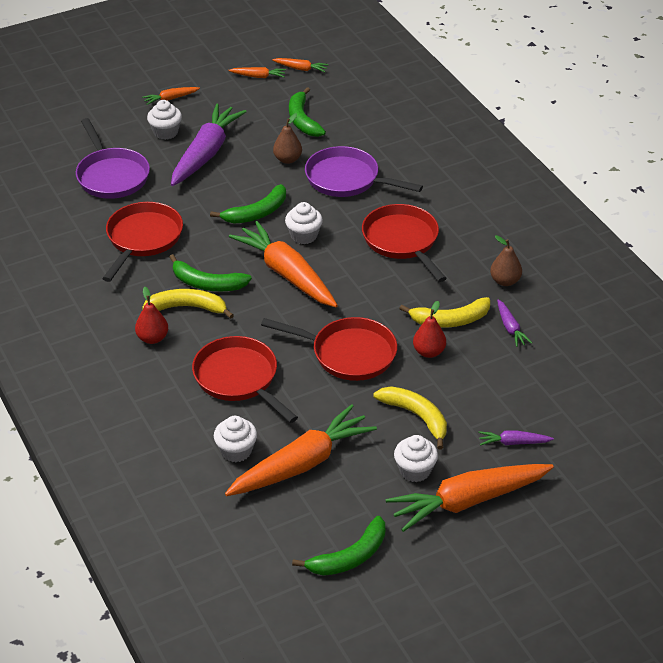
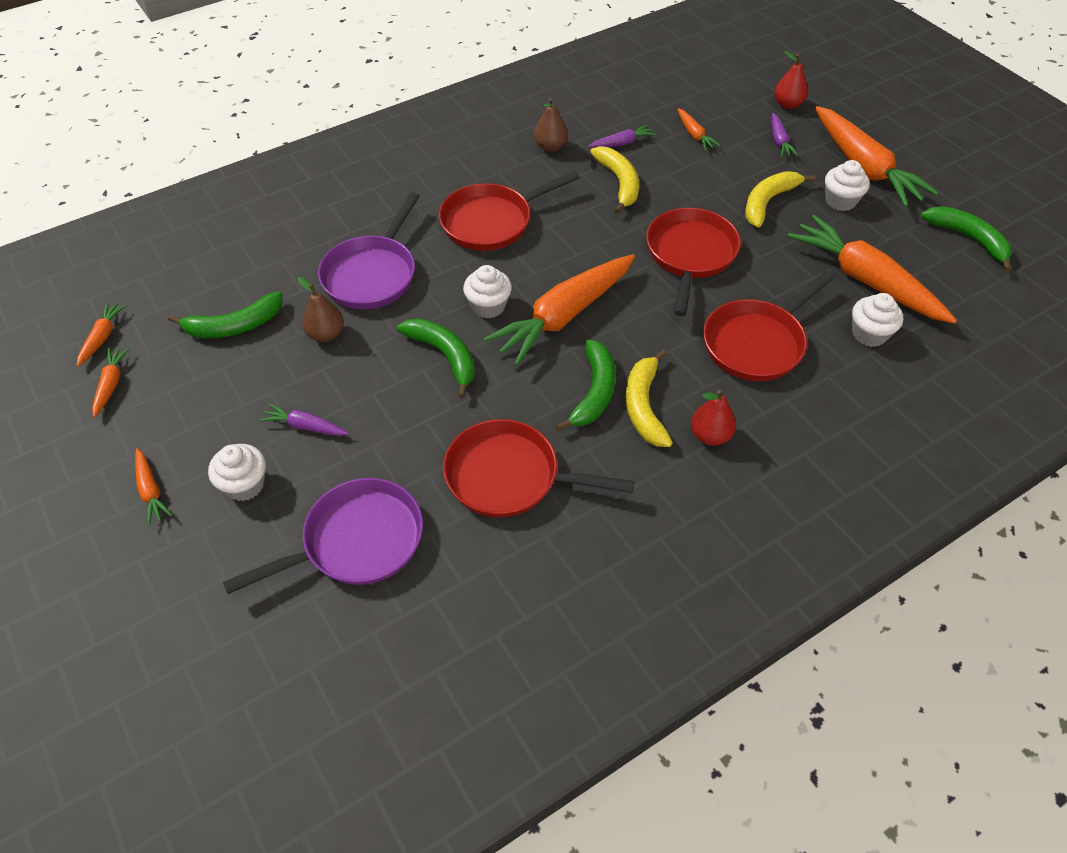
camera: 95 degrees left, 10 degrees up
purple carrot [171,104,247,186] -> purple carrot [259,404,349,436], size x0.44
red pear [413,301,446,358] -> red pear moved to [774,51,808,109]
none -> orange carrot [678,108,720,151]

